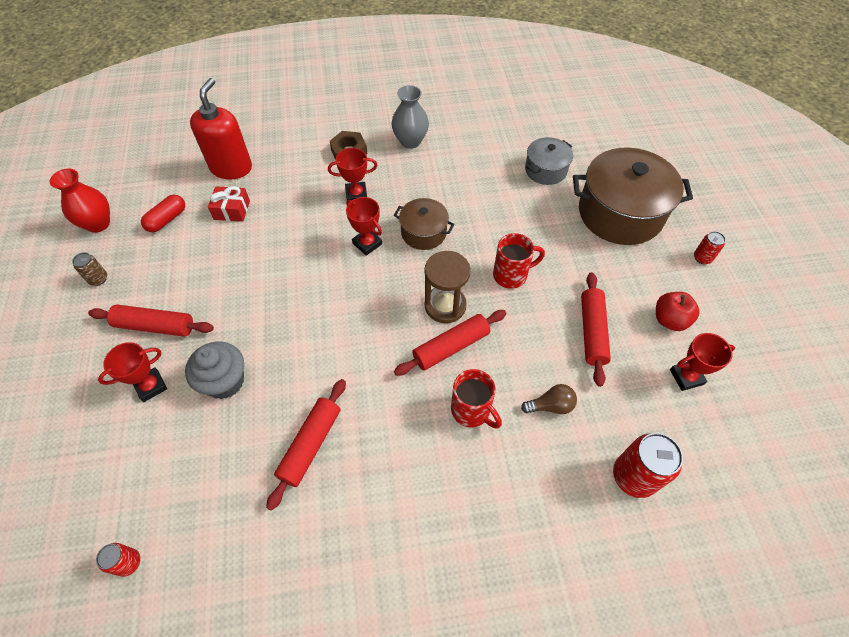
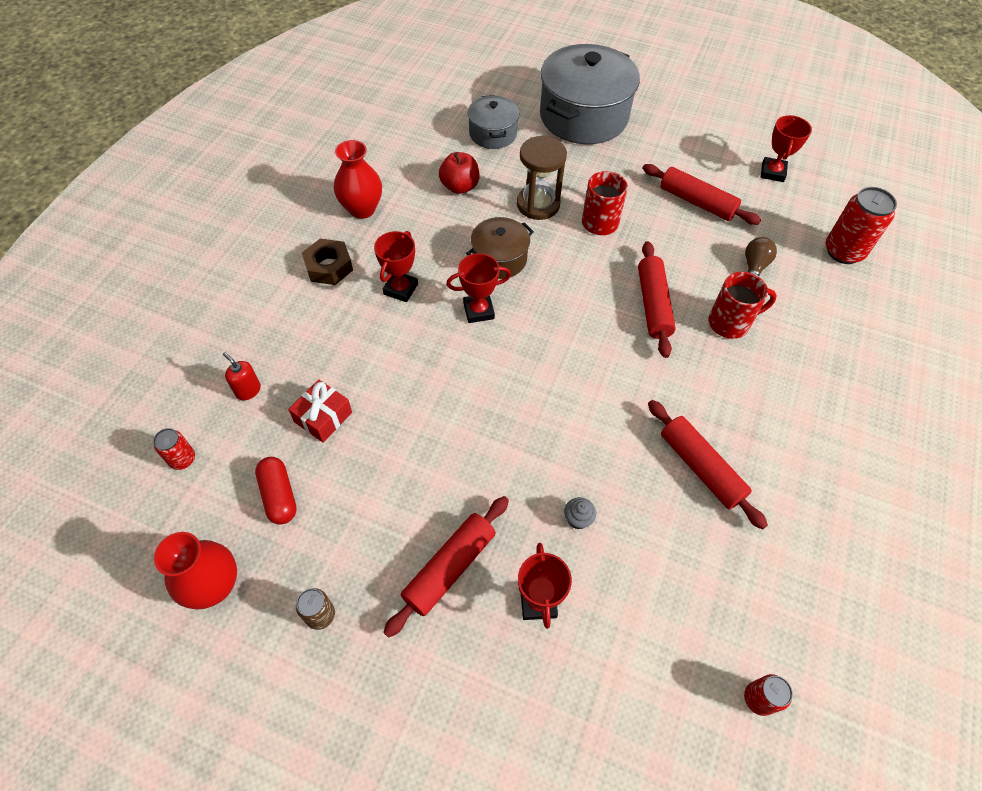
camera: 60 degrees left, 0 degrees up
grey cupcake [185,342,244,399] -> grey cupcake [564,497,596,529], size x0.45
red soap dispenser [190,78,252,180] -> red soap dispenser [223,352,261,400], size x0.42
grey vase [391,85,429,149] -> red vase [334,140,382,219]
brown hourglass [424,251,471,323] -> brown hourglass moved to [517,136,567,220]
brown pot [573,147,693,245] -> grey pot [540,44,640,144]
red apple [656,292,699,331] -> red apple moved to [439,152,480,194]
red can [694,231,726,264] -> red can moved to [153,428,195,470]

